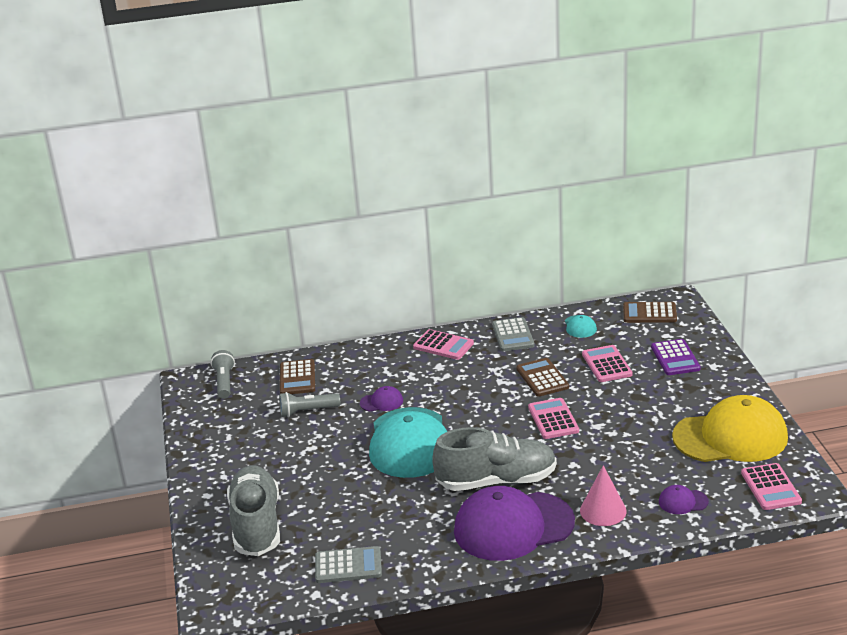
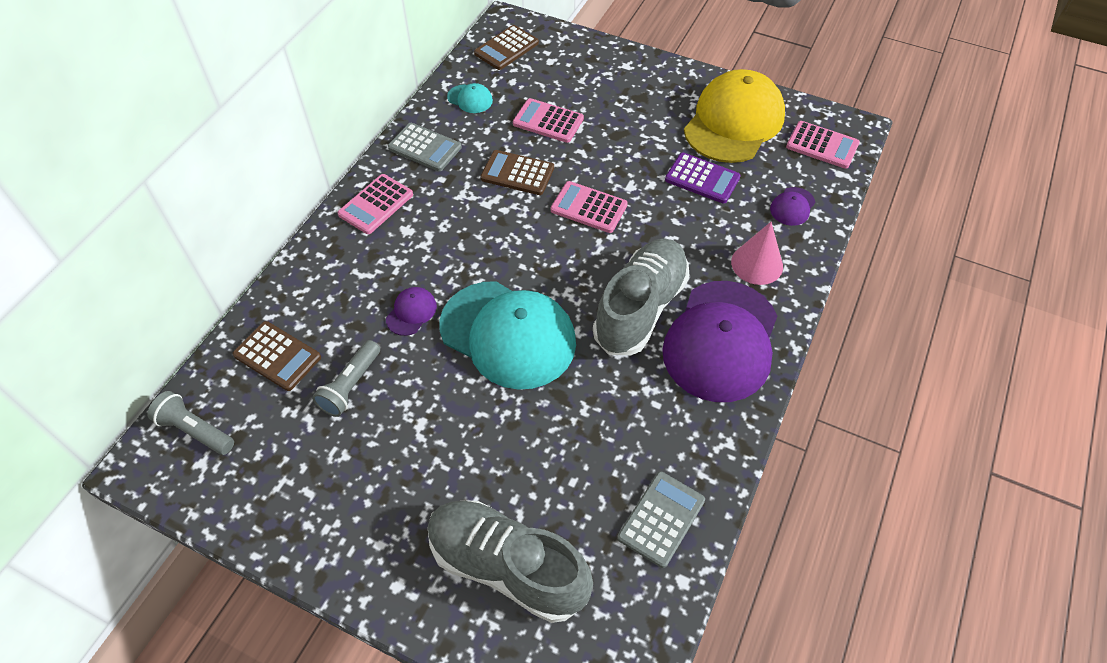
camera: 55 degrees left, 25 degrees up
pink calculator [413,329,474,360] -> pink calculator turned 150 degrees clockwise [338,174,413,234]
purple calculator [651,339,701,375] -> purple calculator moved to [665,153,741,204]

